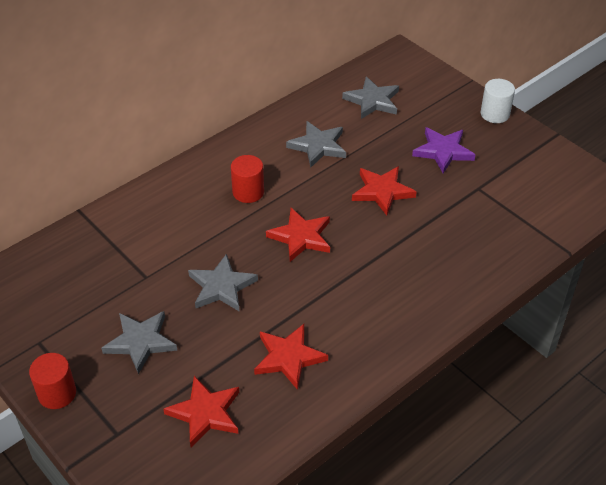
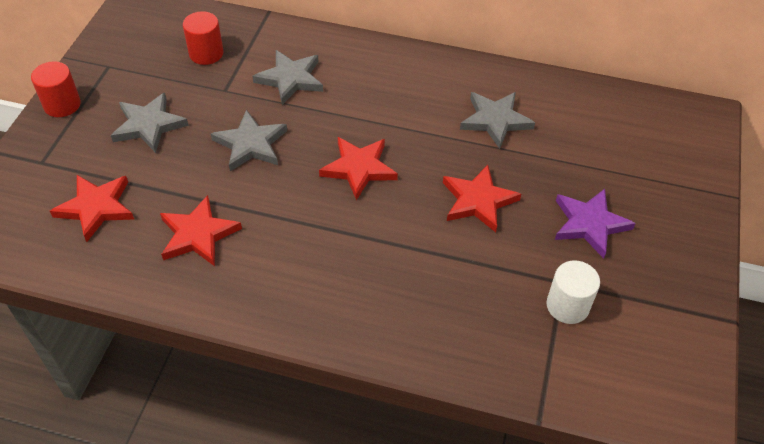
camera: 55 degrees right, 5 degrees up
red cylinder [231,155,264,203] -> red cylinder moved to [183,11,223,65]
grey star [342,77,399,119] -> grey star moved to [252,50,323,105]
white cylinder [481,79,515,123] -> white cylinder moved to [546,260,600,324]

